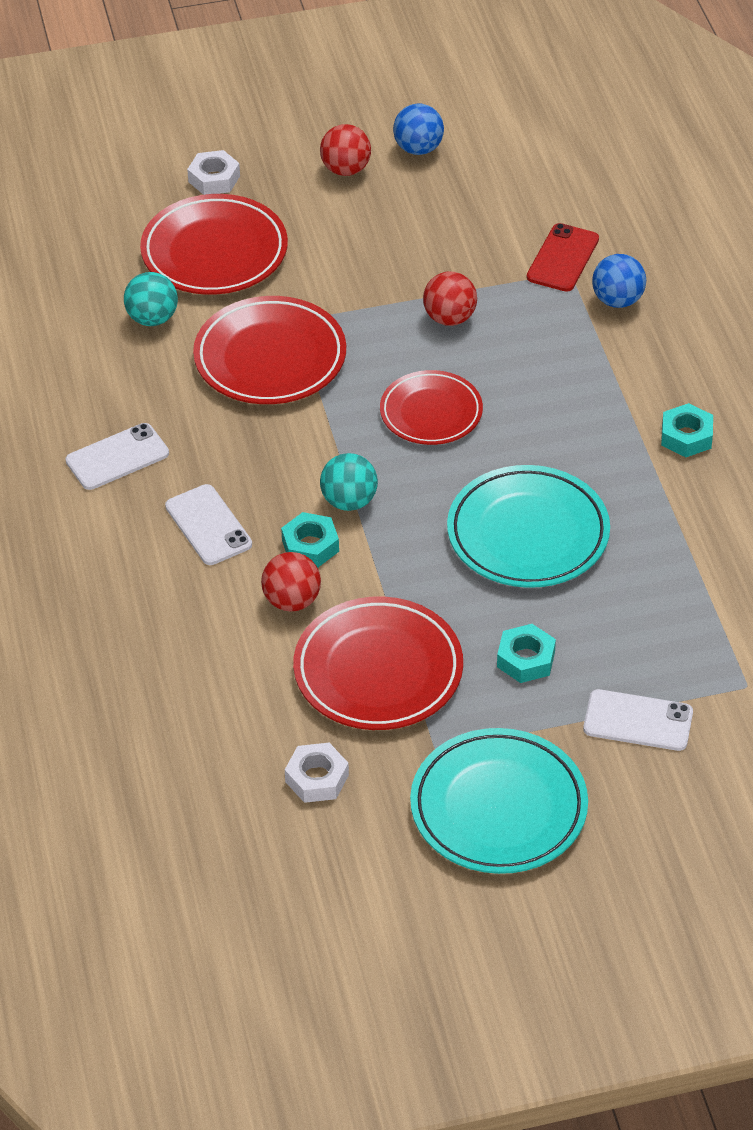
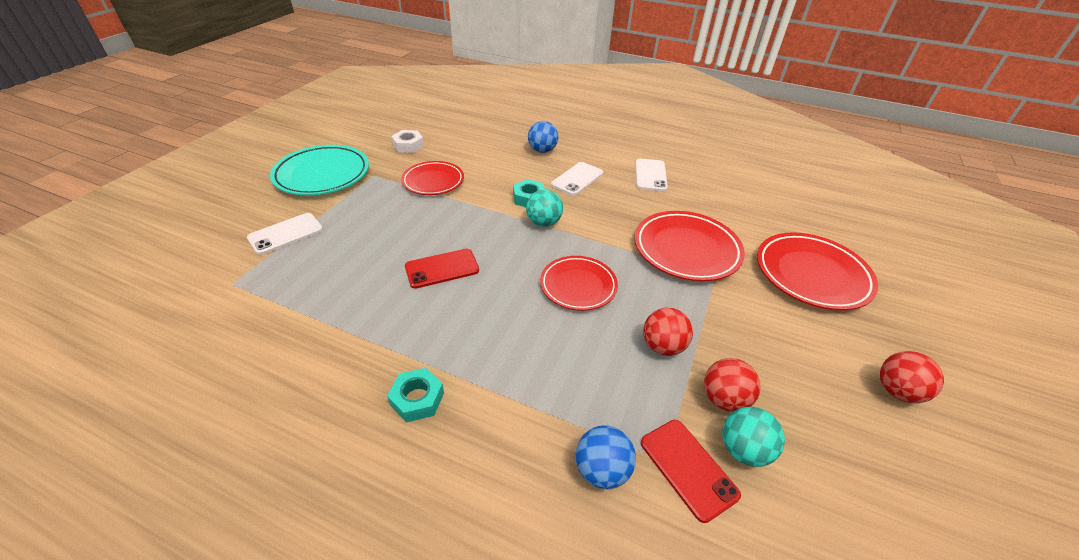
camera: 125 degrees right, 5 degrees down
turquoise ball [124,272,178,326] -> turquoise ball moved to [722,407,785,467]
white phone [165,484,252,565] -> white phone turned 60 degrees counterclockwise [551,162,603,196]
white nut [187,150,240,195] -> none
red ball [261,552,321,612] -> red ball moved to [704,358,760,412]
red plate [293,596,463,730] -> red plate [401,161,464,195], size x0.66
blue ball [393,104,444,155] -> blue ball moved to [528,121,558,153]
turquoise plate [447,465,610,588] -> red phone [405,249,479,289]
turquoise nut [497,624,556,683] -> none

